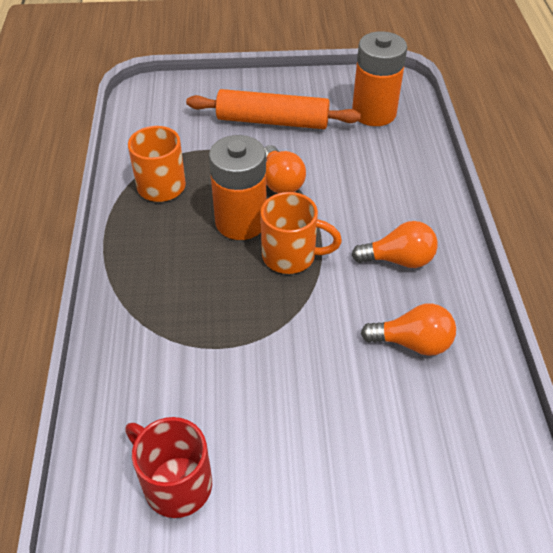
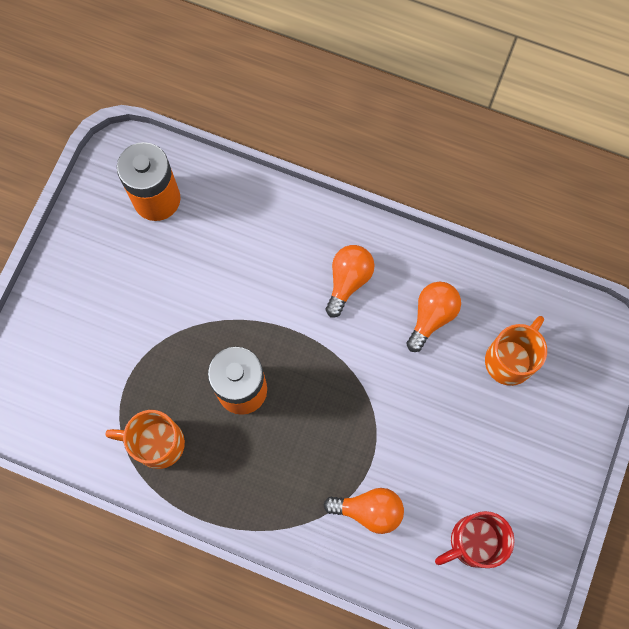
camera: 65 degrees left, 25 degrees up
orange rolling pin [186,89,361,129] -> none
orange mug [261,192,342,274] -> orange mug moved to [485,316,547,386]
orange light bulb [264,145,306,193] -> orange light bulb moved to [323,488,404,534]

